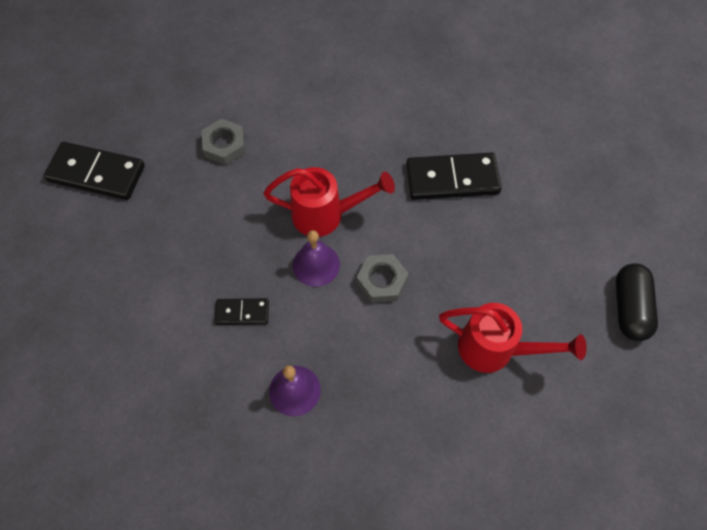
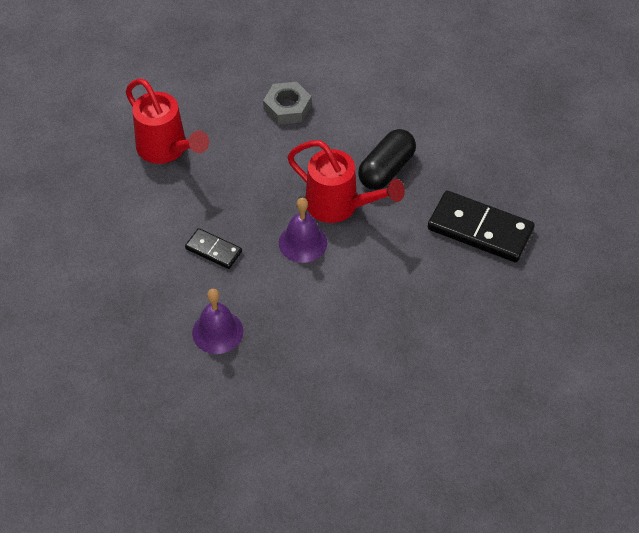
camera: 30 degrees right, 10 degrees down
black domino [43,142,145,200] -> none
grey nut [357,254,409,303] -> none
red watering can [439,303,586,373] -> red watering can moved to [126,79,209,164]
black capsule [616,263,658,341] -> black capsule moved to [358,129,416,190]

